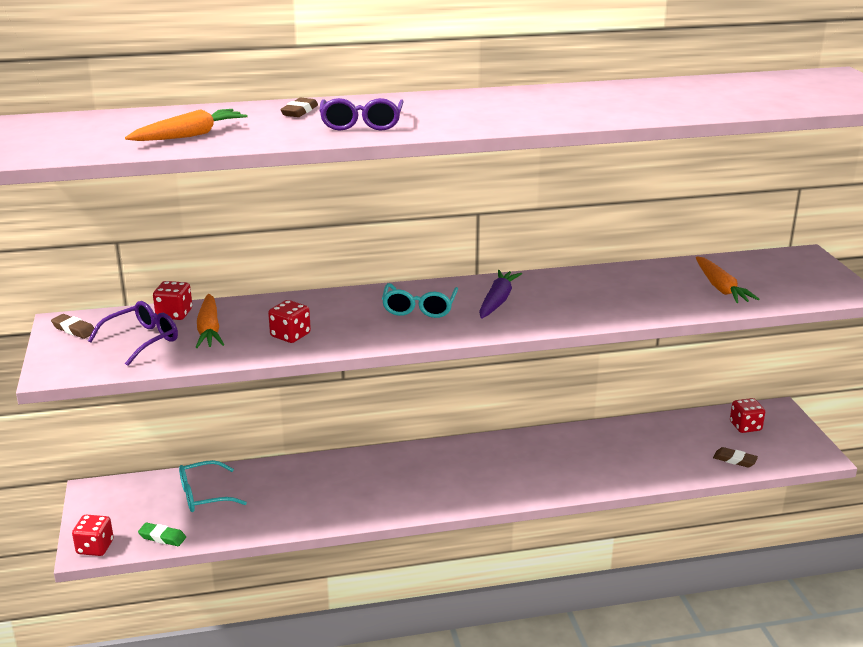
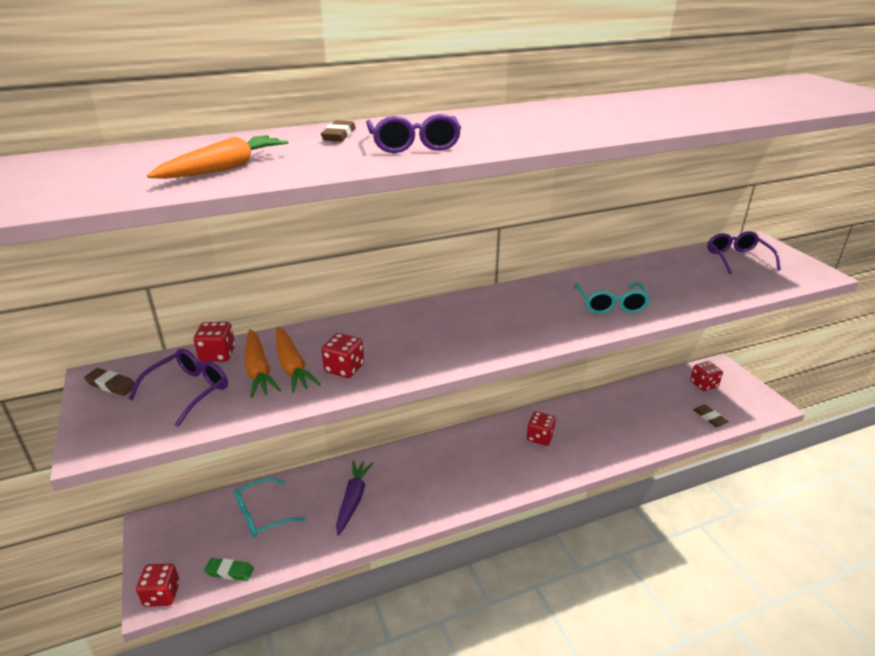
camera: 10 degrees left, 5 degrees up
turquoise glasses [382,283,458,318] -> turquoise glasses moved to [574,282,650,314]
purple carrot [479,270,522,319] -> purple carrot moved to [336,460,374,536]
orange carrot [696,256,760,303] -> orange carrot moved to [276,327,321,393]
brown eraser [713,447,758,467] -> brown eraser turned 45 degrees clockwise [693,405,729,427]
none -> red dice [527,411,556,446]
none -> purple glasses [707,231,781,274]

